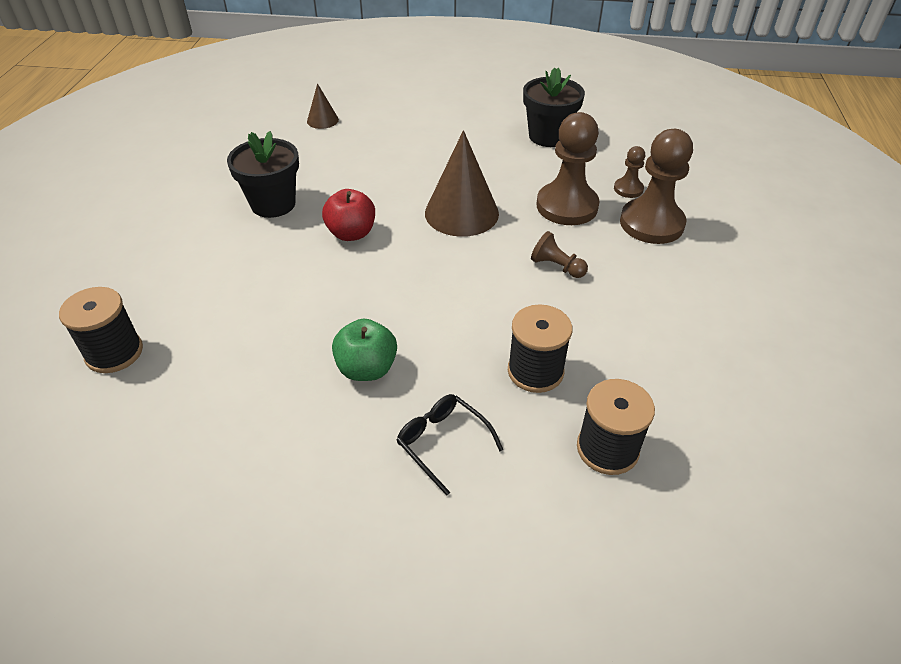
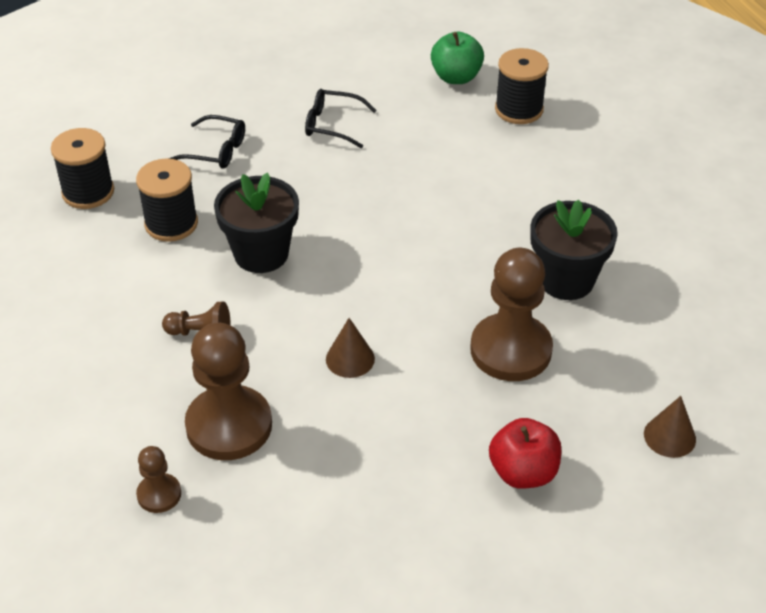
camera: 150 degrees right, 0 degrees up
red apple [322,189,375,241] -> red apple moved to [489,418,562,489]
green apple [332,318,397,381] -> green apple moved to [431,31,484,84]
brown cone [425,130,499,237] -> brown cone [326,318,375,378], size x0.50
black flower pot [523,67,585,147] -> black flower pot moved to [214,173,299,273]
brown pawn [620,129,693,244] -> brown pawn moved to [470,248,553,381]
none -> black glasses [305,89,377,148]

